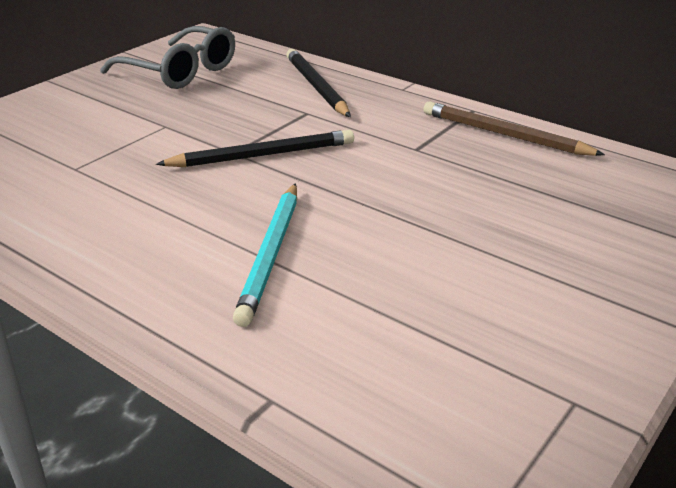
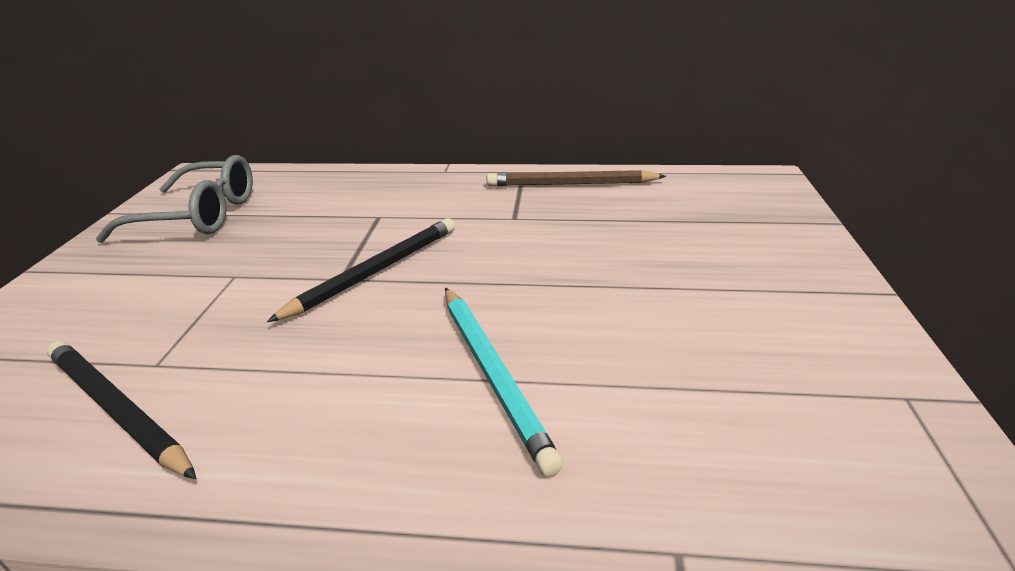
camera: 30 degrees left, 0 degrees up
black pencil [286,49,351,117] -> black pencil moved to [47,341,197,479]

